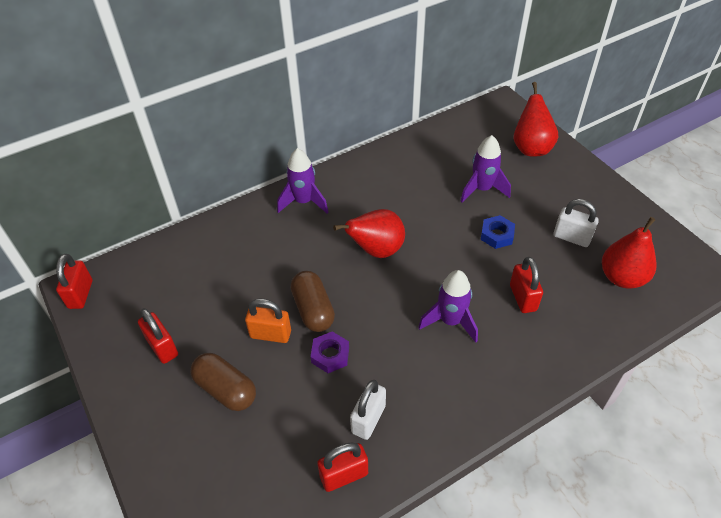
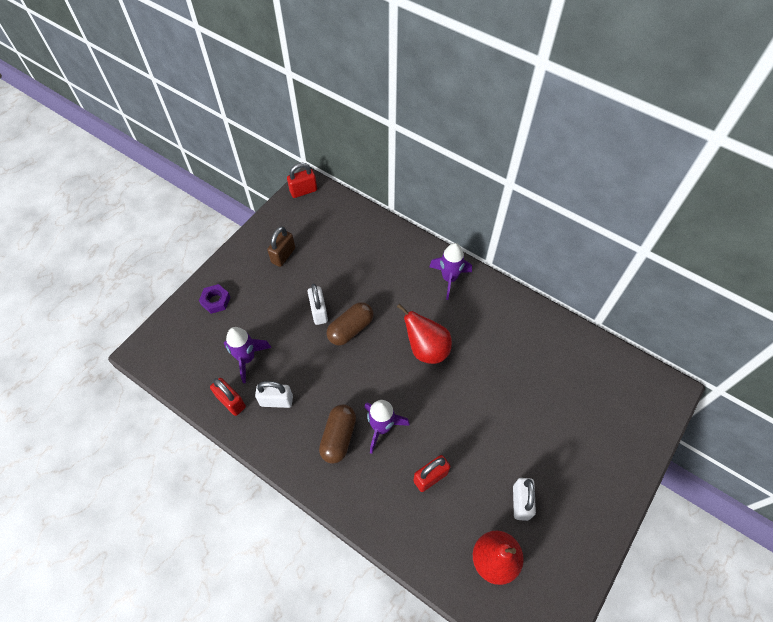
camera: 65 degrees right, 10 degrees up
red padlock [138,308,178,364] -> brown padlock [267,226,295,267]
brown capsule [191,353,256,411] -> brown capsule moved to [319,404,356,464]
orange padlock [245,299,291,343] -> white padlock [308,284,328,325]
purple nut [311,331,349,373] -> purple nut moved to [199,284,230,314]
purple rocket [460,135,511,203] -> purple rocket moved to [224,327,272,383]
blue nut [481,215,515,249] -> none
red pear [514,82,558,156] -> none

